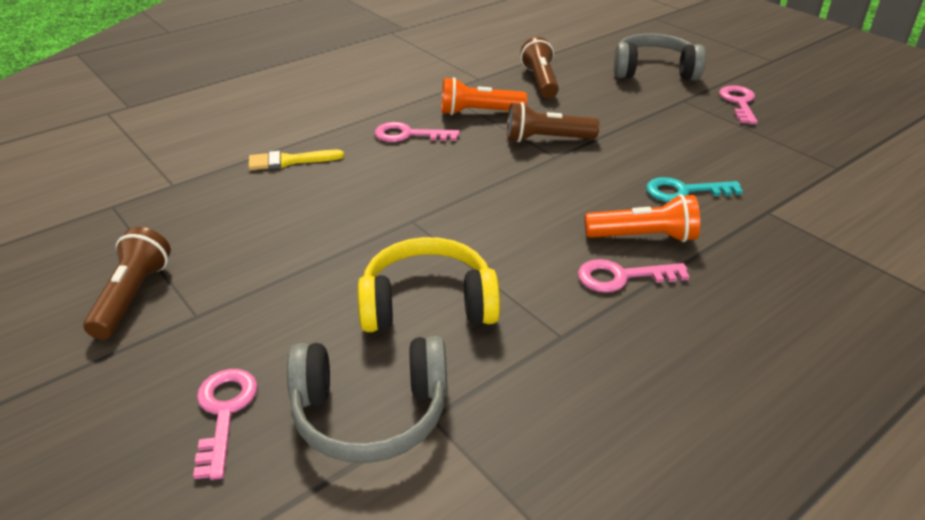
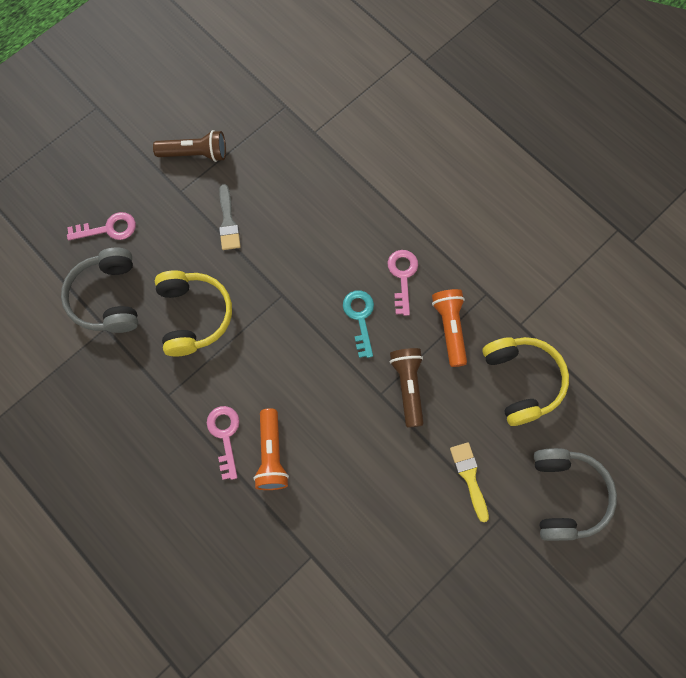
camera: 85 degrees right, 35 degrees up
yellow brush [249,150,344,170] -> yellow brush moved to [450,442,489,522]
brown flashlight [521,37,559,98] -> yellow headphones [482,337,569,426]
turquoise key [646,177,743,202] -> turquoise key moved to [343,290,374,358]
pink key [719,85,757,124] -> none
none -> grey brush [219,184,241,250]

